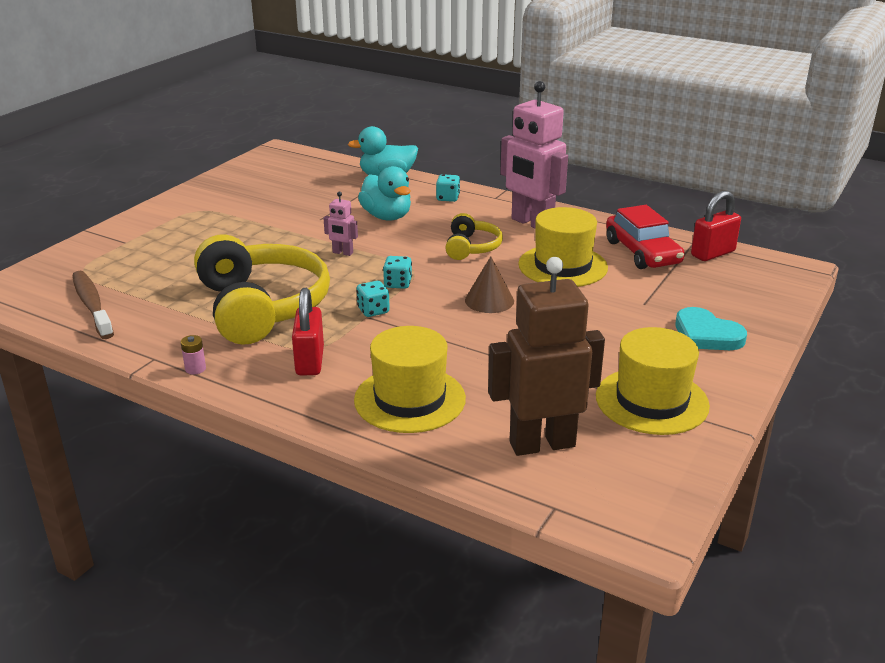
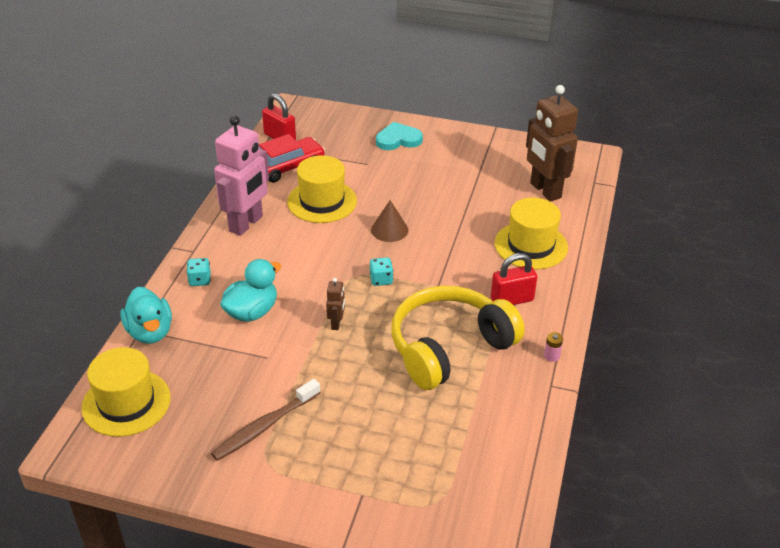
camera: 105 degrees left, 10 degrees up
brown toothbrush [73,271,114,339] -> brown toothbrush moved to [211,379,321,461]
pink robot [323,192,358,256] -> brown robot [326,278,345,330]
turquoise dice [357,281,390,317] -> none
yellow headphones [445,213,503,260] -> none
yellow hat [596,327,710,435] -> yellow hat moved to [81,347,171,437]
turquoise heart [675,307,747,350] -> turquoise heart turned 135 degrees counterclockwise [376,122,423,150]

